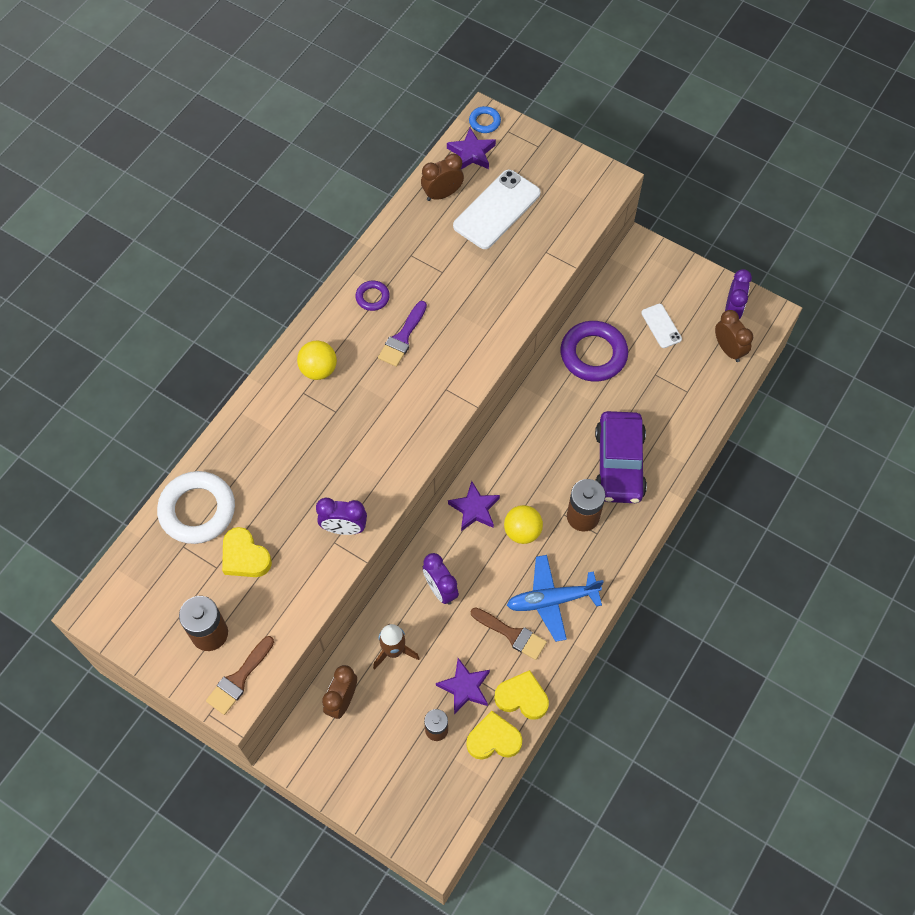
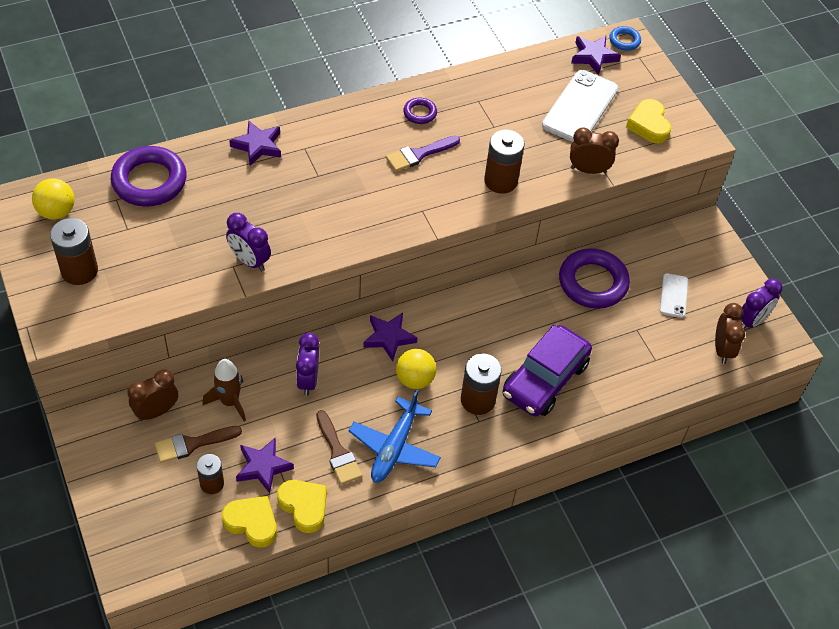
camera: 30 degrees right, 10 degrees down
white ring [157,471,235,544] -> purple ring [111,146,187,207]
brown brush [206,636,274,715] -> brown brush moved to [155,426,242,463]
yellow heart [222,527,272,577] -> yellow heart moved to [626,99,671,143]
yellow ball [297,341,337,380] -> yellow ball moved to [32,178,75,220]
brown clock [421,153,464,201] -> brown clock moved to [570,127,619,174]
white phone [453,170,541,249] -> white phone turned 45 degrees counterclockwise [542,70,618,142]
blue plane [507,555,603,642] -> blue plane turned 90 degrees counterclockwise [349,390,441,483]
none -> purple star [229,120,281,166]
none -> brown battery [484,129,525,194]

